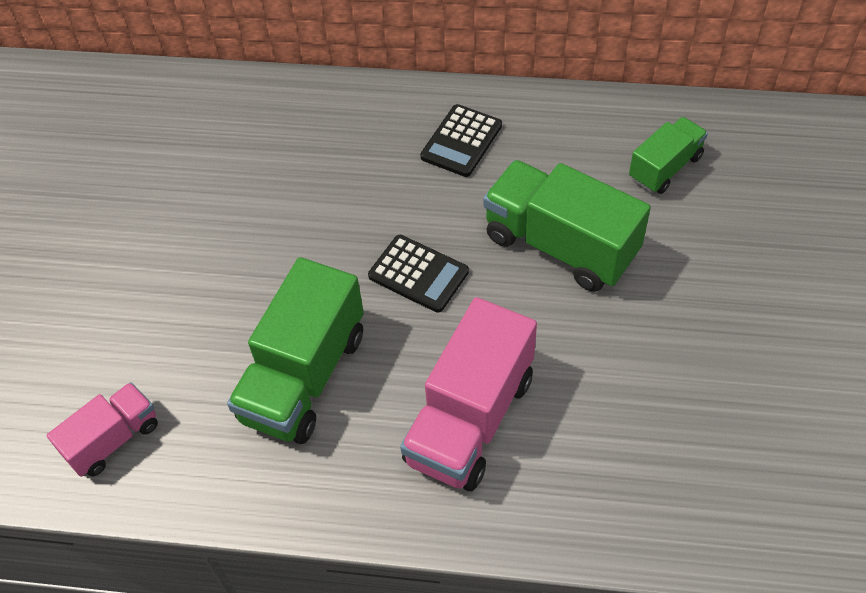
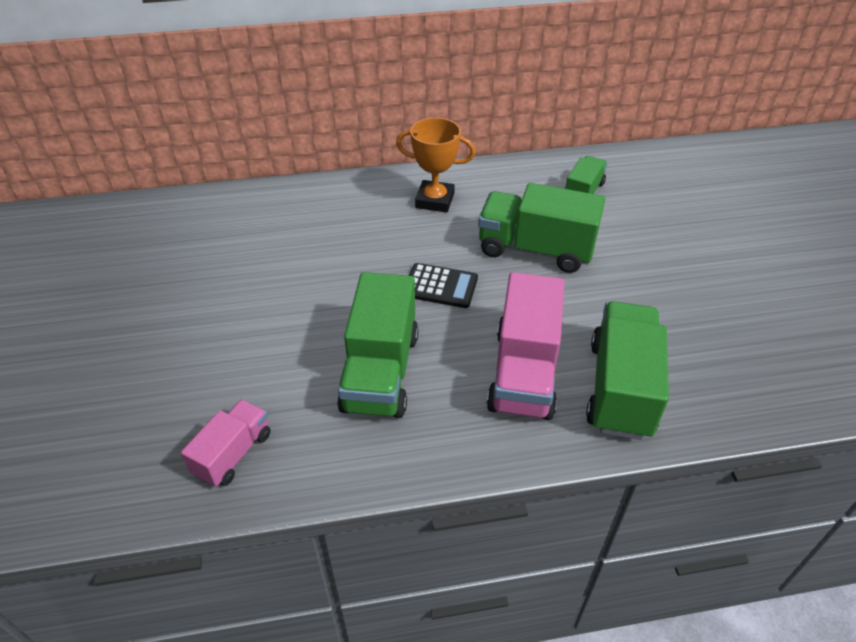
camera: 20 degrees left, 10 degrees down
black calculator [420,104,502,177] -> orange trophy [396,117,475,212]
none -> green truck [586,301,669,440]

